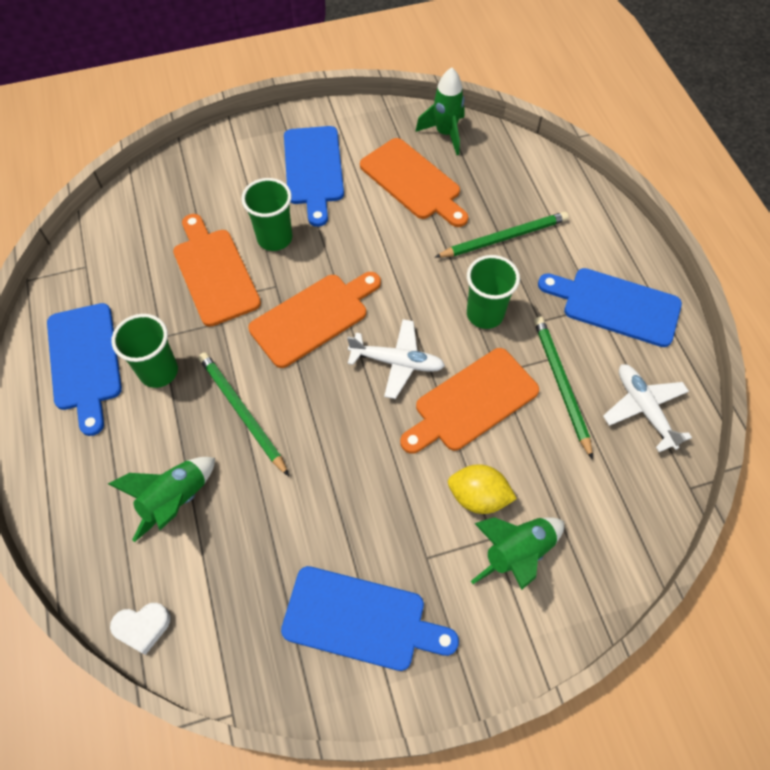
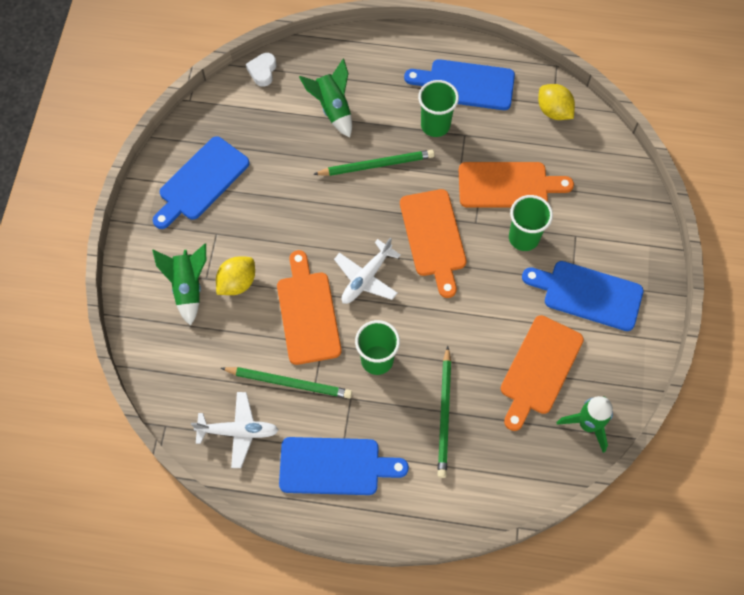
camera: 115 degrees right, 5 degrees up
orange cutting board [360,138,468,227] -> orange cutting board turned 45 degrees counterclockwise [501,315,584,431]
blue cutting board [538,268,682,347] -> blue cutting board turned 45 degrees clockwise [279,437,409,495]
none -> yellow lemon [538,84,575,120]

